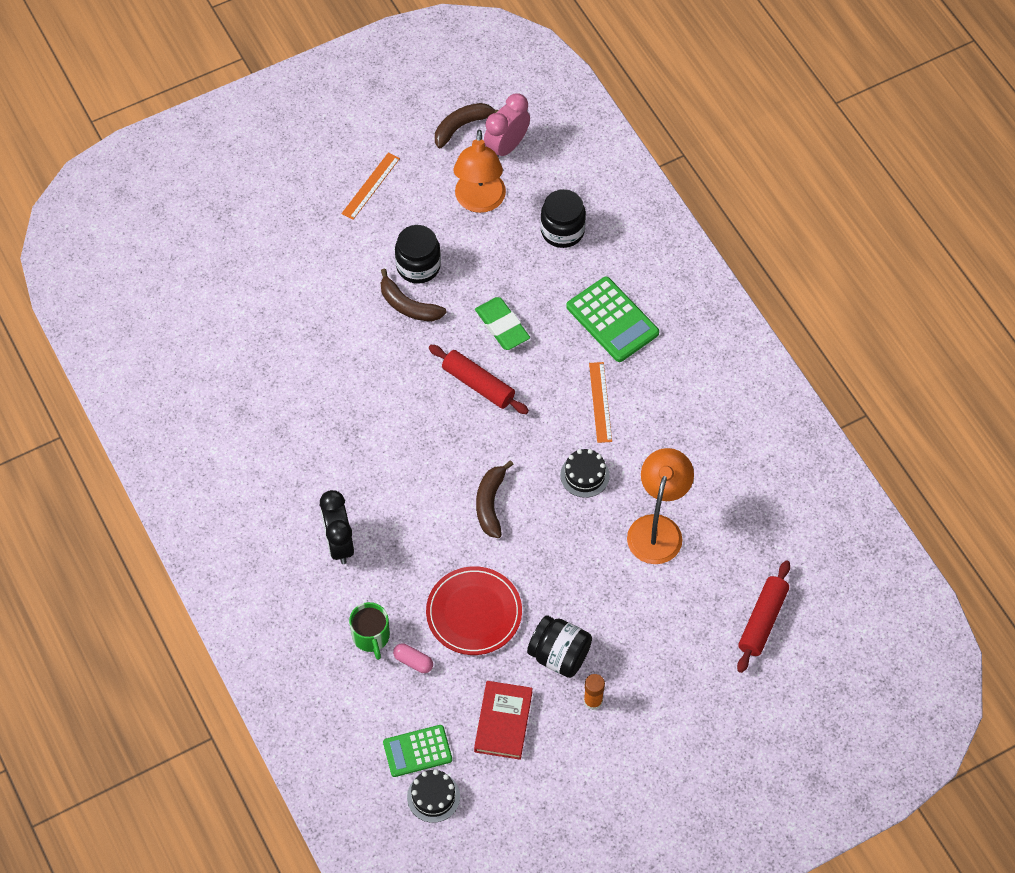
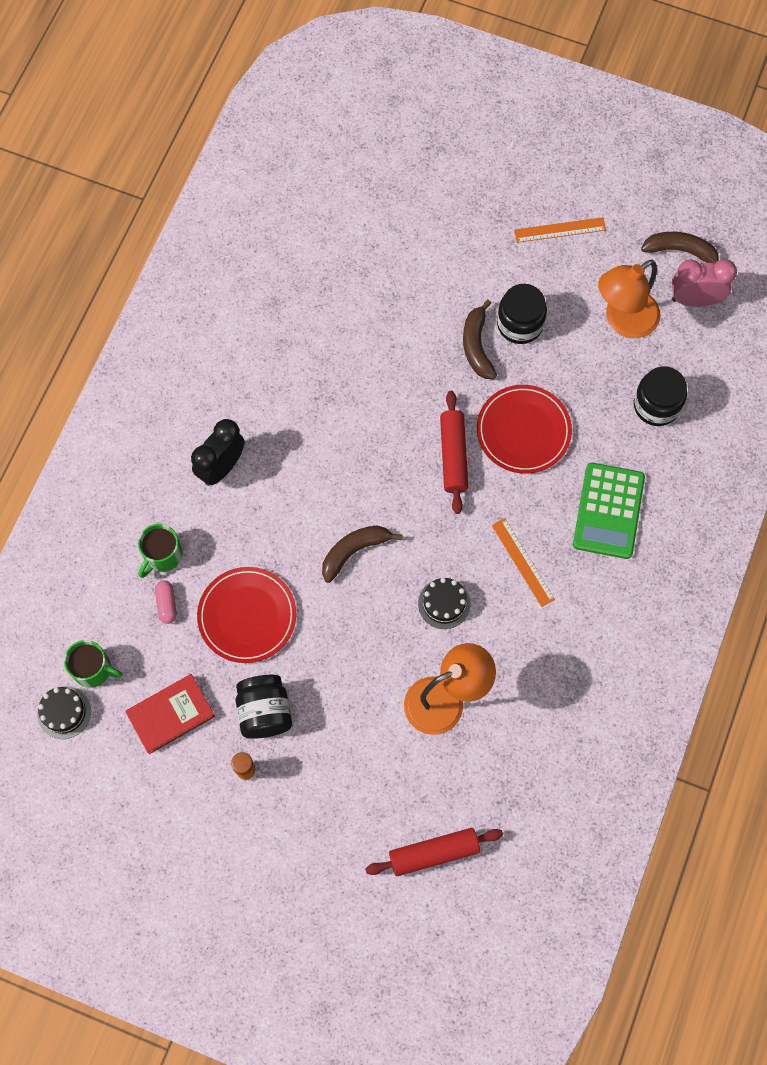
camera: 50 degrees right, 10 degrees up
green calculator [383,725,452,777] -> green mug [64,640,123,688]
green eraser [475,297,530,350] -> red plate [477,385,572,474]
orange ruler [589,362,612,443] -> orange ruler turned 75 degrees counterclockwise [492,518,555,607]

